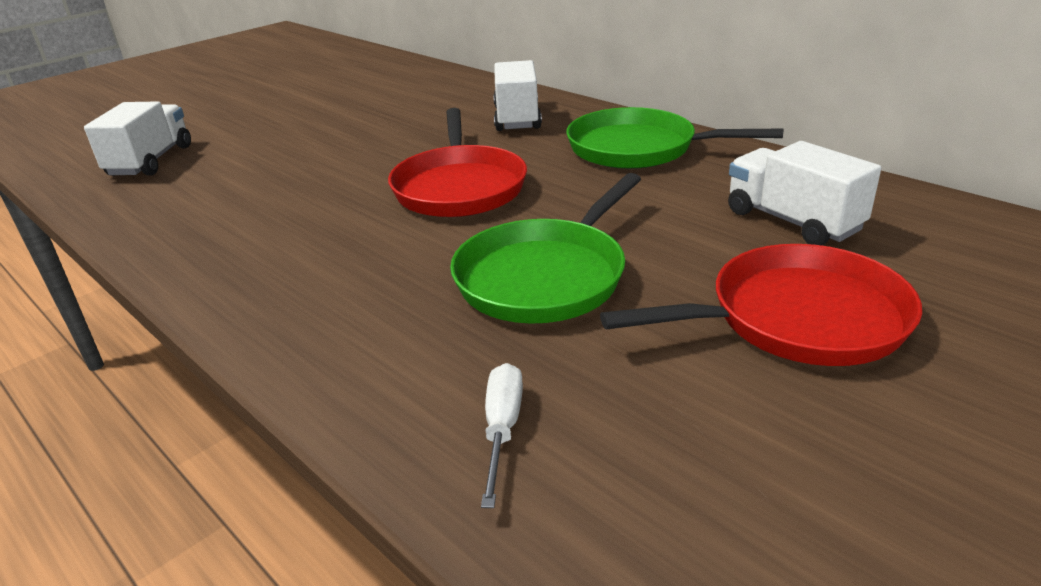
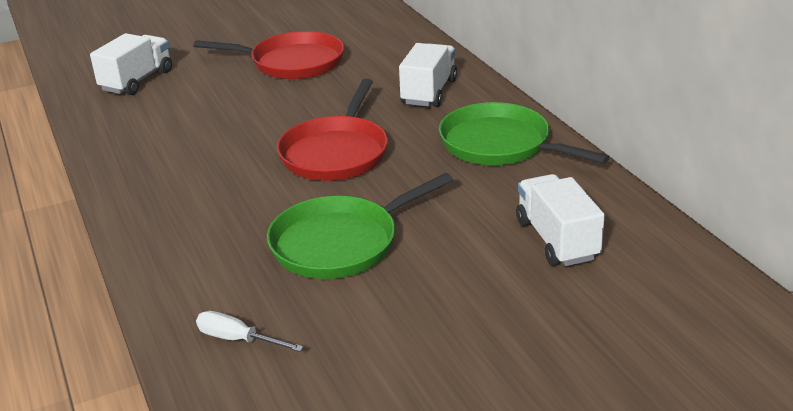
camera: 20 degrees right, 0 degrees up
white screwdriver [481,363,523,508] -> white screwdriver turned 90 degrees counterclockwise [196,311,304,352]
red pan [600,244,922,366] -> red pan moved to [193,31,344,79]

